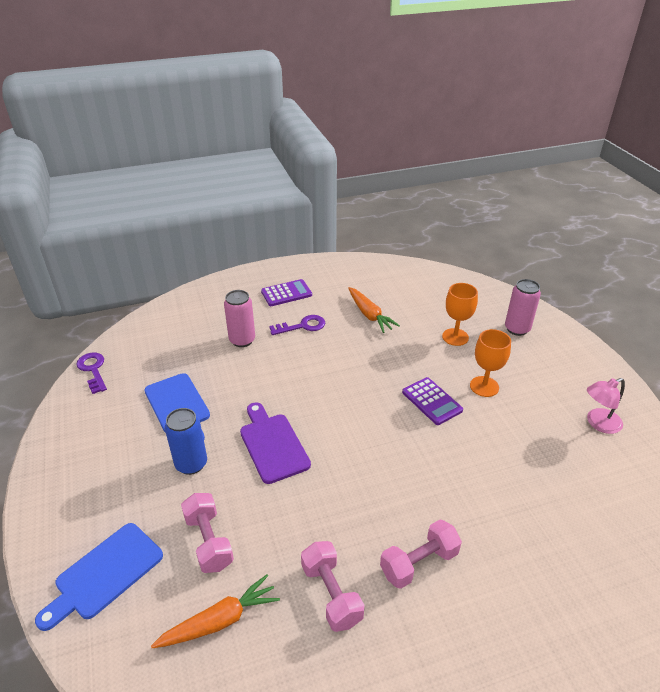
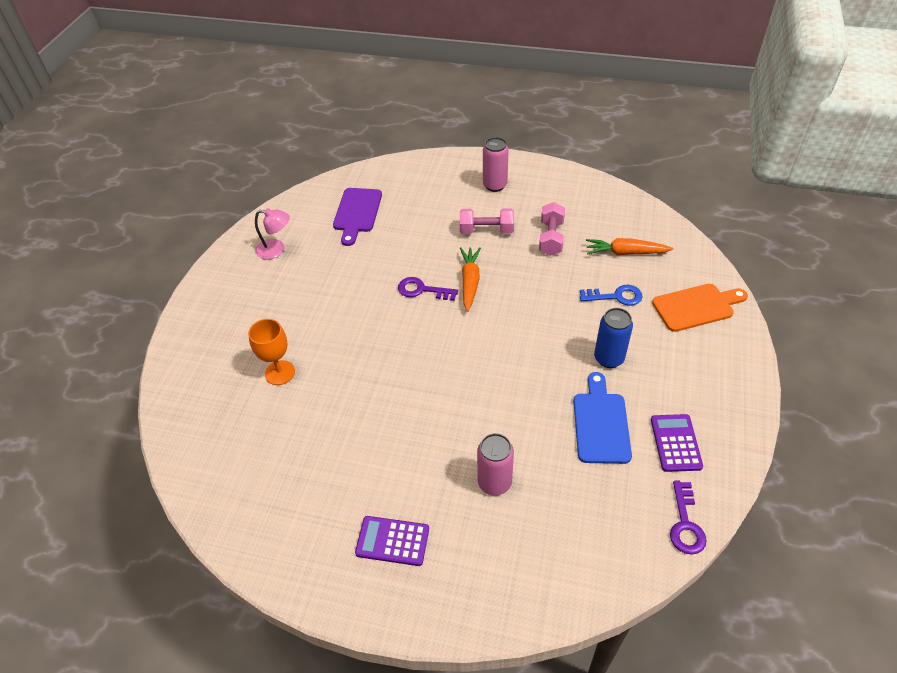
camera: 145 degrees left, 10 degrees up
blue cutting board [35,523,163,631] -> orange cutting board [652,284,748,332]
pink dumbbell [181,493,234,573] -> blue key [580,285,643,306]
purple cutting board [240,402,311,484] -> purple cutting board moved to [333,188,382,246]
purple key [269,315,325,335] -> purple key moved to [398,277,458,301]
orange carrot [348,287,400,333] -> orange carrot moved to [460,247,481,312]
purple calculator [402,377,463,425] -> purple calculator moved to [651,414,703,472]
orange goblet [470,329,511,397] -> none
pink can [505,279,541,336] -> pink can moved to [483,137,509,192]

